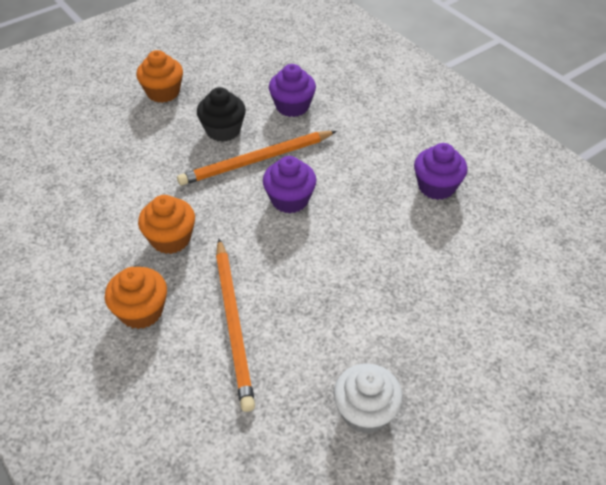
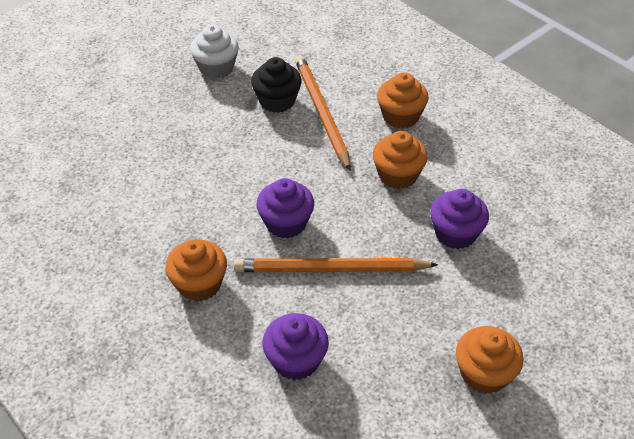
camera: 175 degrees right, 0 degrees up
orange pencil [177,131,337,186] -> orange pencil turned 150 degrees counterclockwise [233,258,438,272]
black cupcake [197,87,246,142] -> black cupcake moved to [251,57,302,113]
purple cupcake [414,143,467,200] -> purple cupcake moved to [430,189,489,249]
none -> orange cupcake [165,239,227,301]

